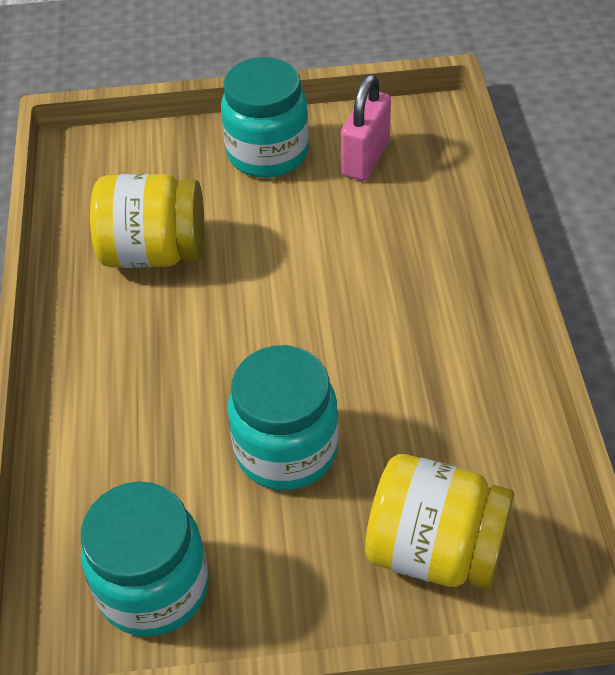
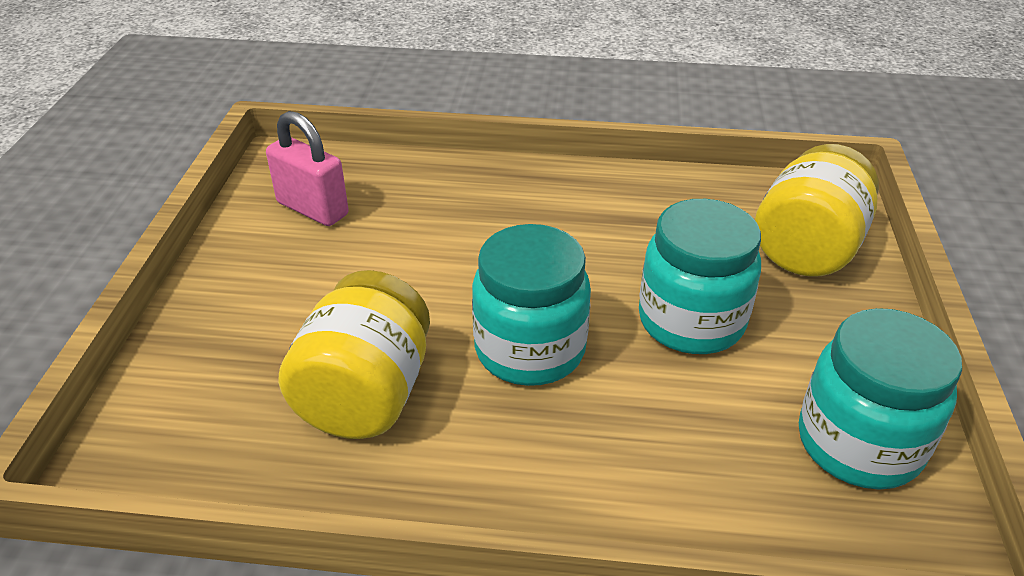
camera: 80 degrees left, 10 degrees down
turquoise jar [221,57,309,178] -> turquoise jar moved to [472,224,591,386]

